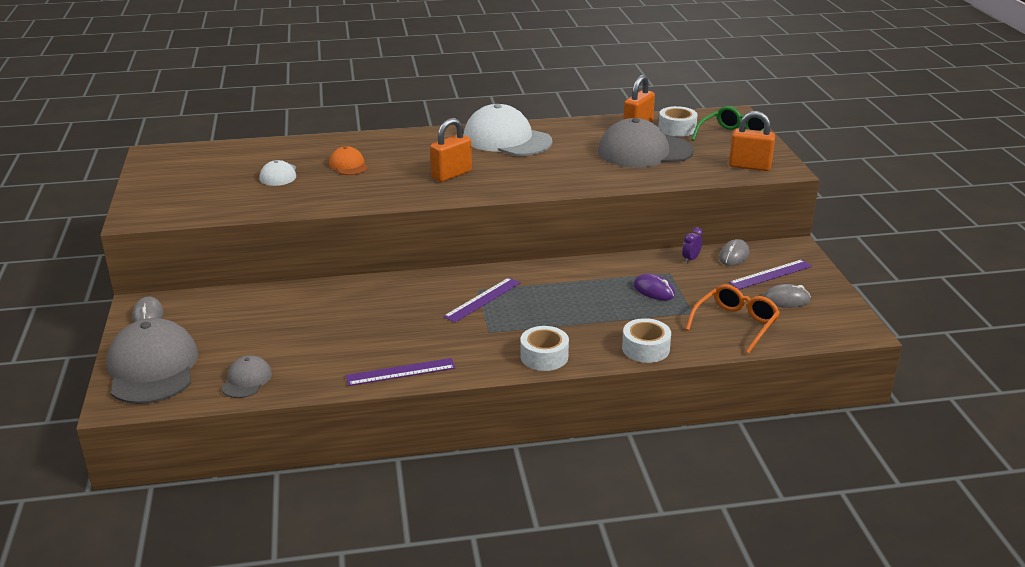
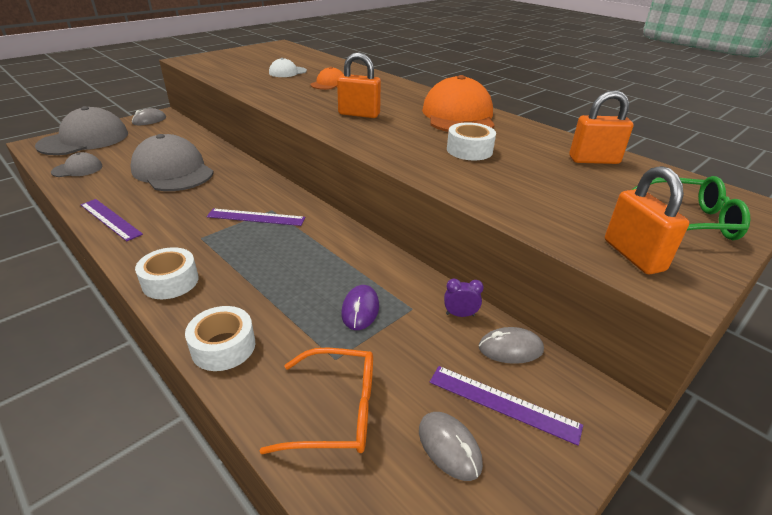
camera: 55 degrees right, 5 degrees up
white cap [464,104,553,156] -> orange cap [422,75,495,132]
grey cap [598,118,694,168] -> grey cap moved to [130,134,214,191]
white tape [658,106,698,137] -> white tape moved to [447,122,496,160]

